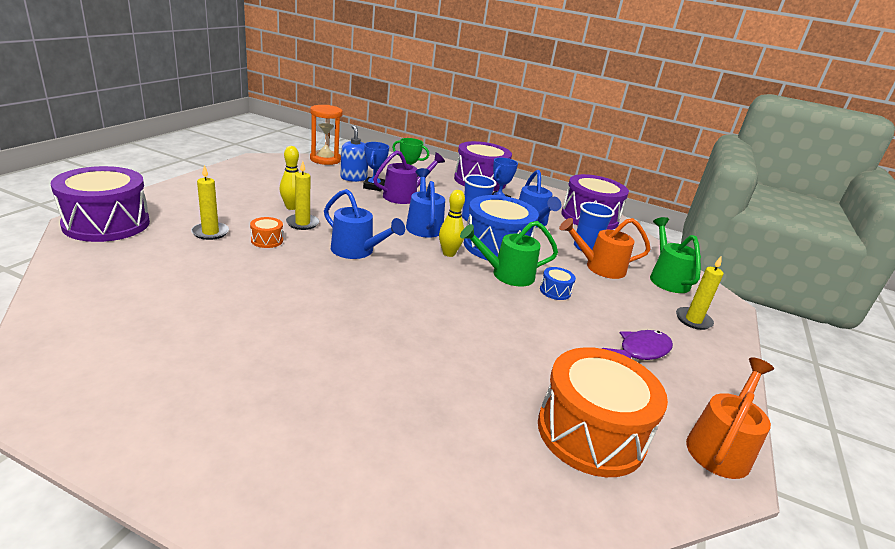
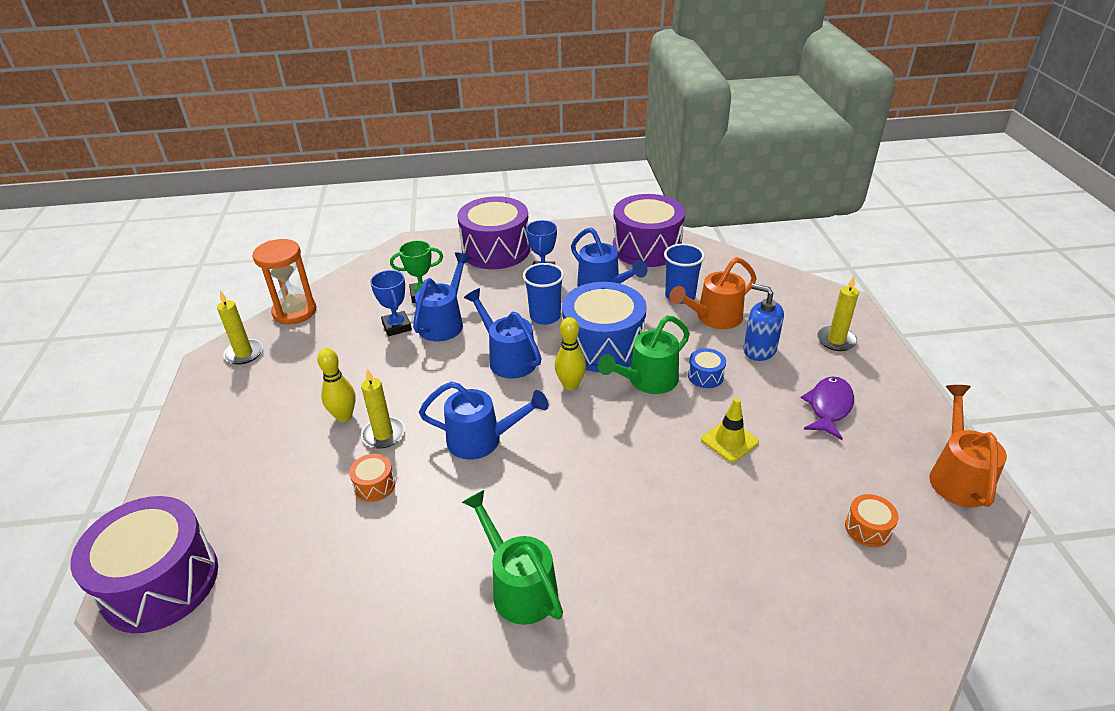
camera: 25 degrees left, 10 degrees up
yellow candle [191,165,229,240] -> yellow candle moved to [217,291,263,364]
blue soap dispenser [340,125,368,182] -> blue soap dispenser moved to [743,284,784,361]
purple watering can [373,151,445,204] -> blue watering can [413,252,472,341]
orange drum [538,347,668,477] -> orange drum [845,494,898,547], size x0.41
green watering can [650,217,701,293] -> green watering can moved to [462,490,563,625]
none -> yellow traffic cone [701,398,759,462]

